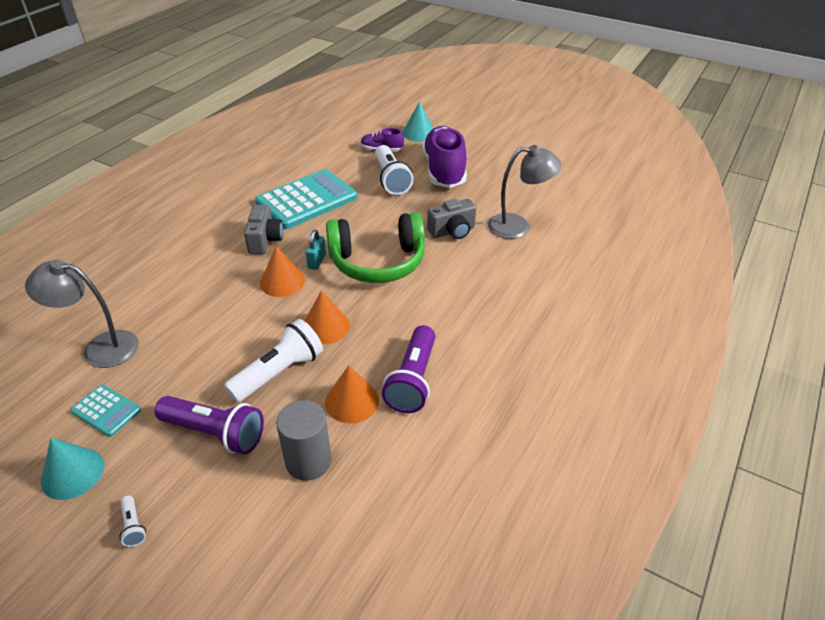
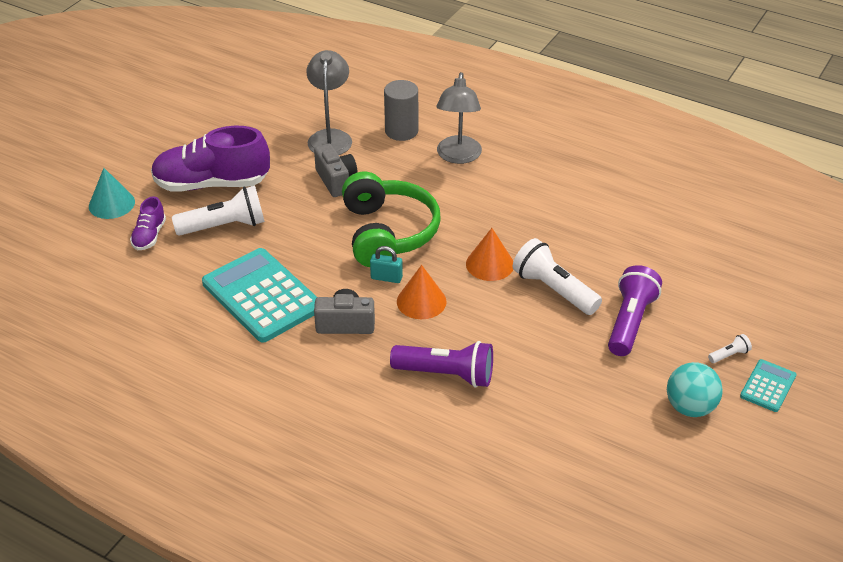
camera: 90 degrees left, 0 degrees up
grey lamp [25,259,139,368] -> grey lamp moved to [437,72,482,164]
turquoise cone [41,438,104,500] -> turquoise ball [667,362,723,417]
turquoise calculator [70,384,141,437] -> turquoise calculator moved to [740,359,796,412]
grey cylinder [276,400,332,481] -> grey cylinder moved to [384,80,418,141]
orange cone [325,365,379,423] -> none
purple flashlight [382,325,435,413] -> purple flashlight moved to [390,341,493,387]

